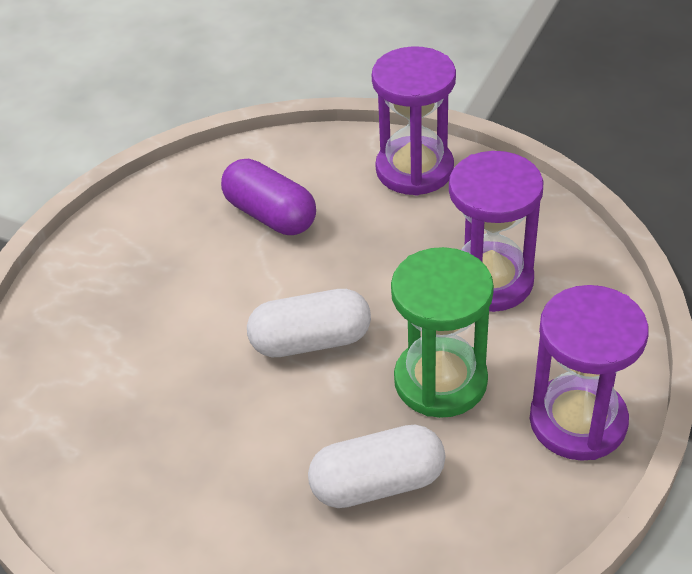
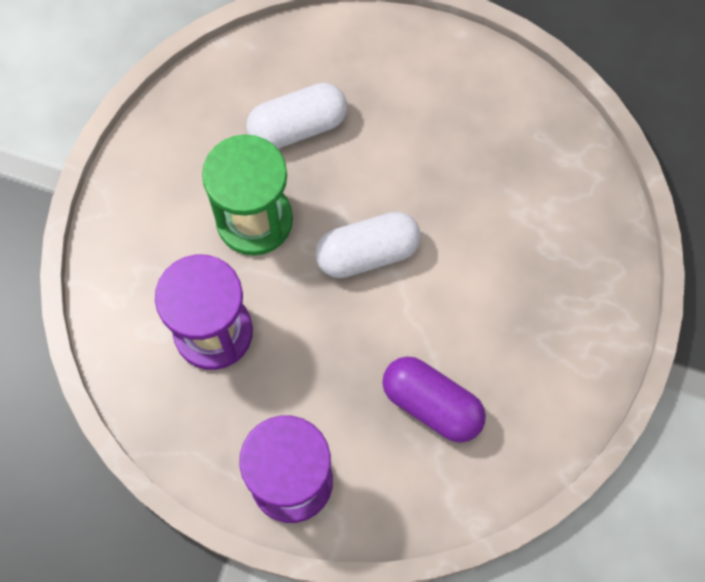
camera: 170 degrees right, 25 degrees up
purple hourglass [530,285,649,461] -> none

